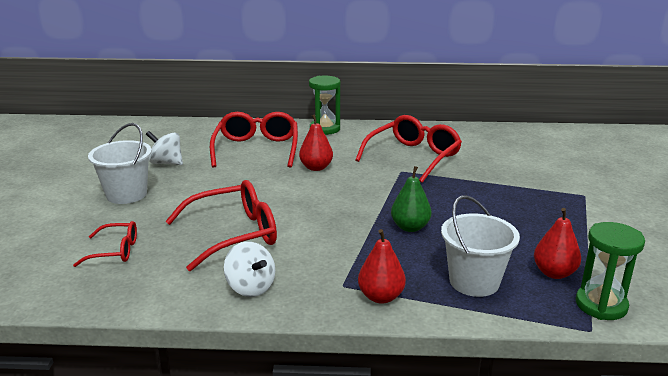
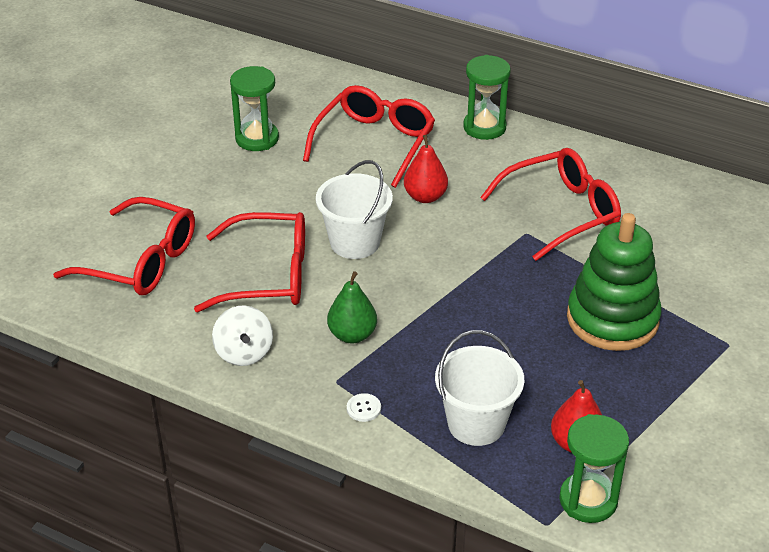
camera: 25 degrees right, 15 degrees up
red glasses [73,221,137,267] -> red glasses [53,197,195,295], size x1.83
white bucket [88,123,152,204] -> white bucket moved to [316,160,393,259]
white spinning top [146,131,183,165] -> green hourglass [230,66,279,151]
red pear [358,229,406,304] -> white button [347,393,381,422]
green pear [391,166,431,232] -> green pear moved to [327,271,377,344]
none -> green stacking toy [567,213,662,351]

